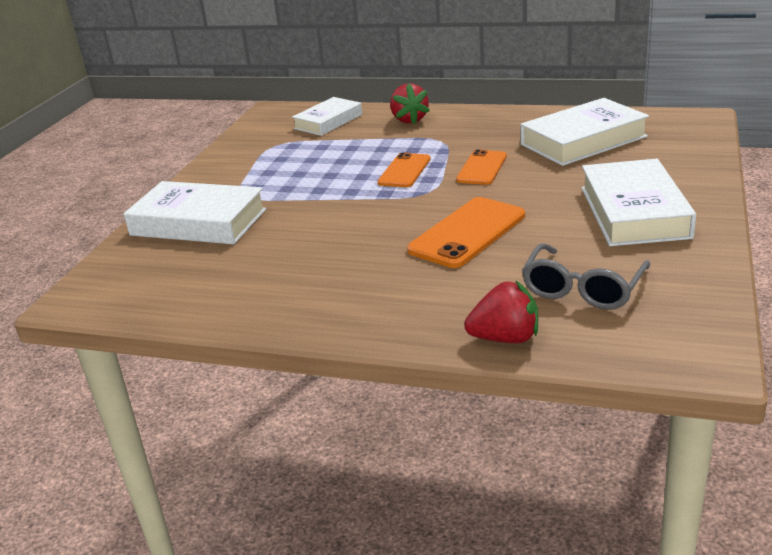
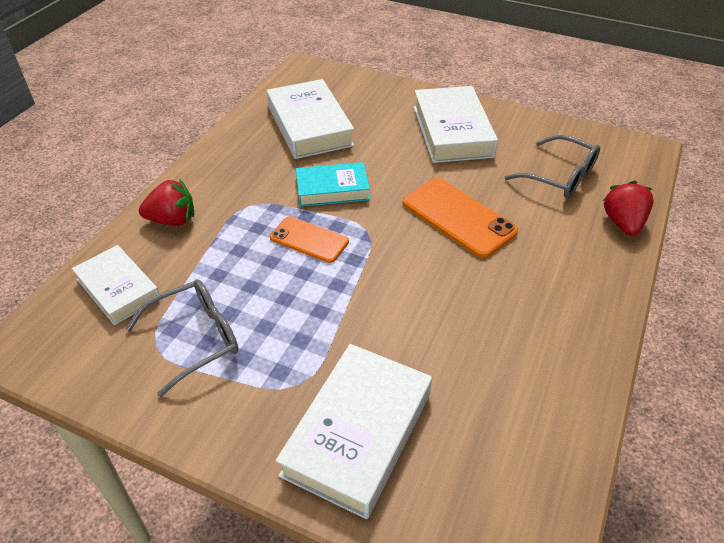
camera: 85 degrees left, 15 degrees up
orange phone [456,149,507,185] -> turquoise book [296,162,370,207]
white book [581,159,696,246] -> white book turned 75 degrees clockwise [414,86,498,163]
none -> grey glasses [126,279,239,397]

